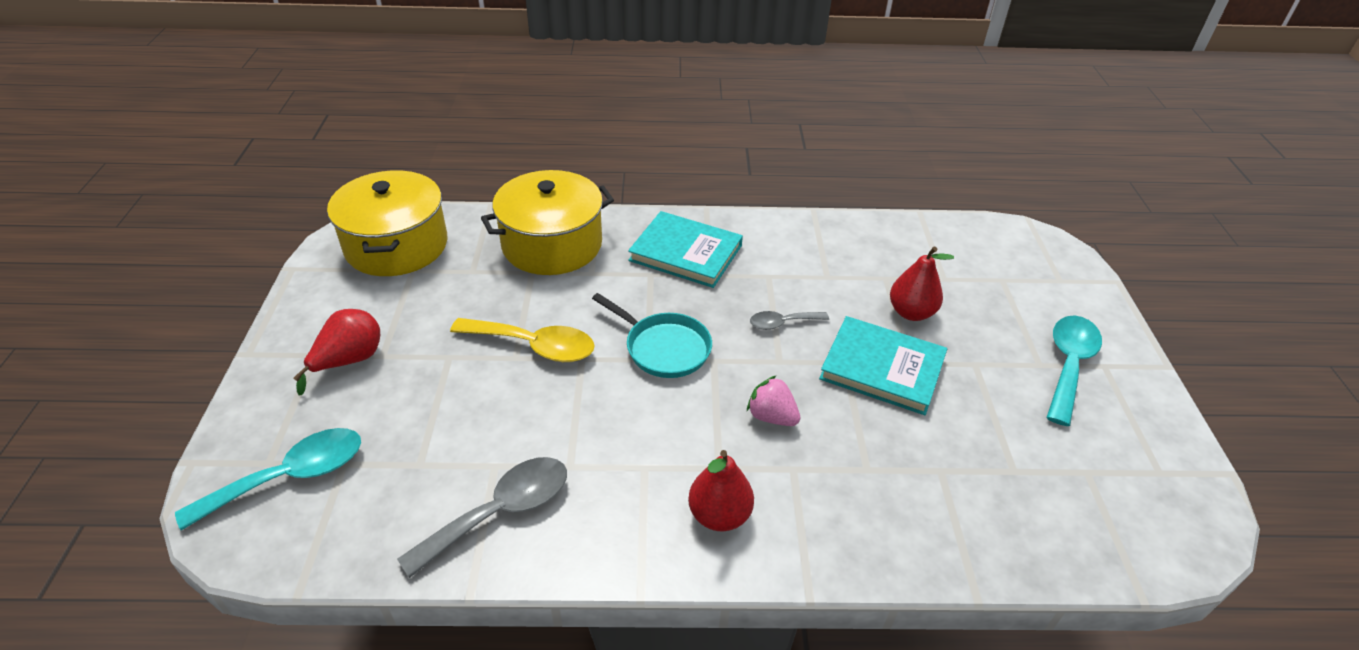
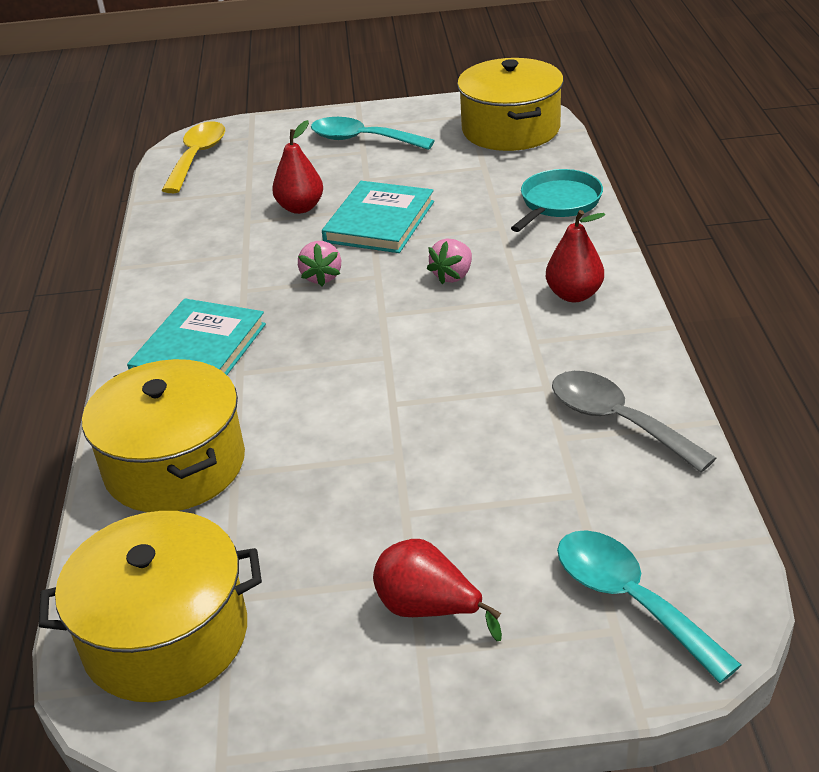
camera: 90 degrees left, 5 degrees down
yellow spoon [450,318,595,362] -> yellow spoon moved to [162,121,225,193]
turquoise pan [592,293,712,378] -> turquoise pan moved to [511,169,603,232]
grey spoon [750,311,829,330] -> pink strawberry [298,241,341,286]
none -> yellow pot [457,58,564,151]

